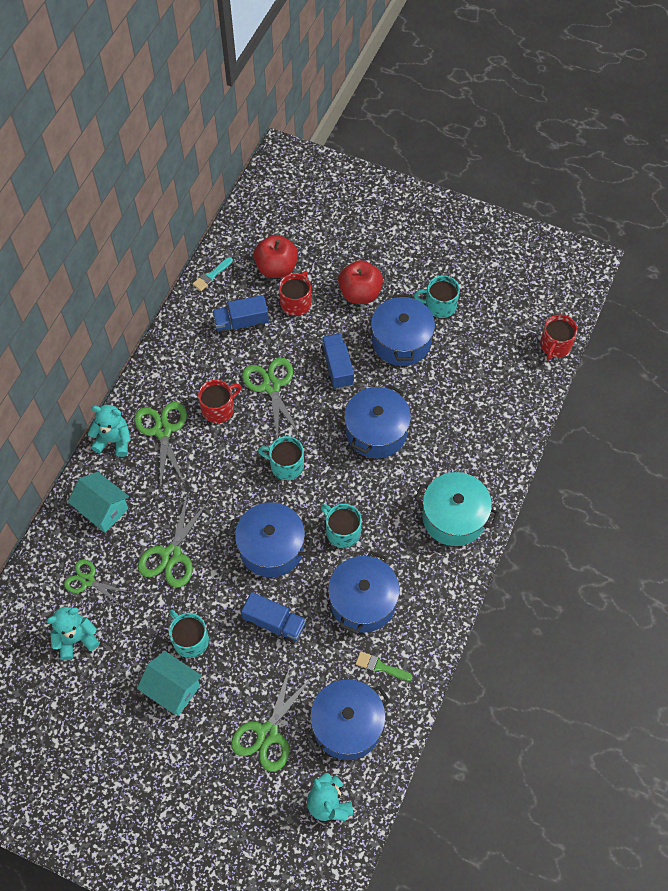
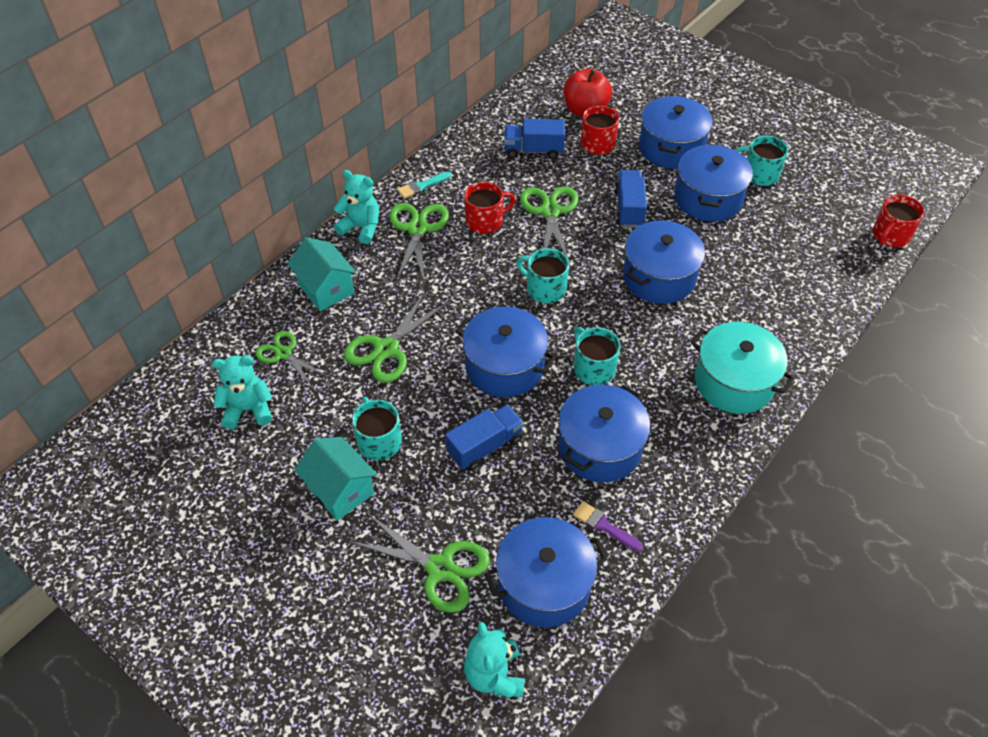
camera: 15 degrees right, 10 degrees down
turquoise brush [193,257,233,291] -> turquoise brush moved to [397,172,451,199]
green scissors [231,666,313,772] -> green scissors turned 105 degrees counterclockwise [350,514,490,613]
blue truck [241,592,306,644] -> blue truck turned 75 degrees counterclockwise [445,404,524,471]
red apple [338,260,383,304] -> blue pot [639,96,713,169]
green brush [356,651,413,681] -> purple brush [573,501,643,551]

